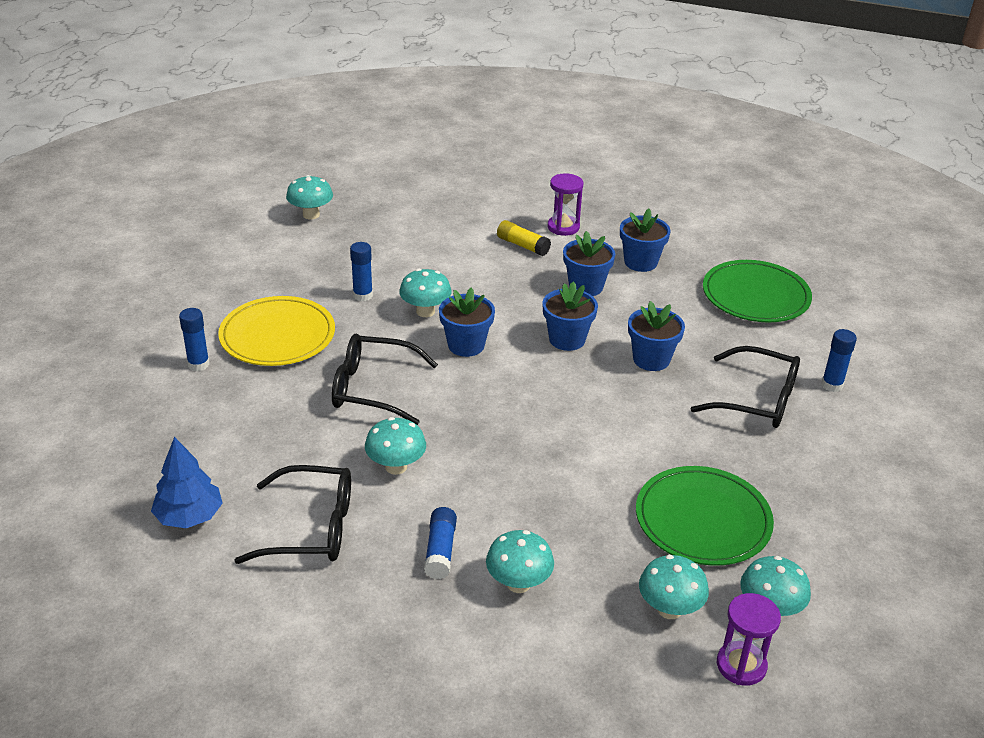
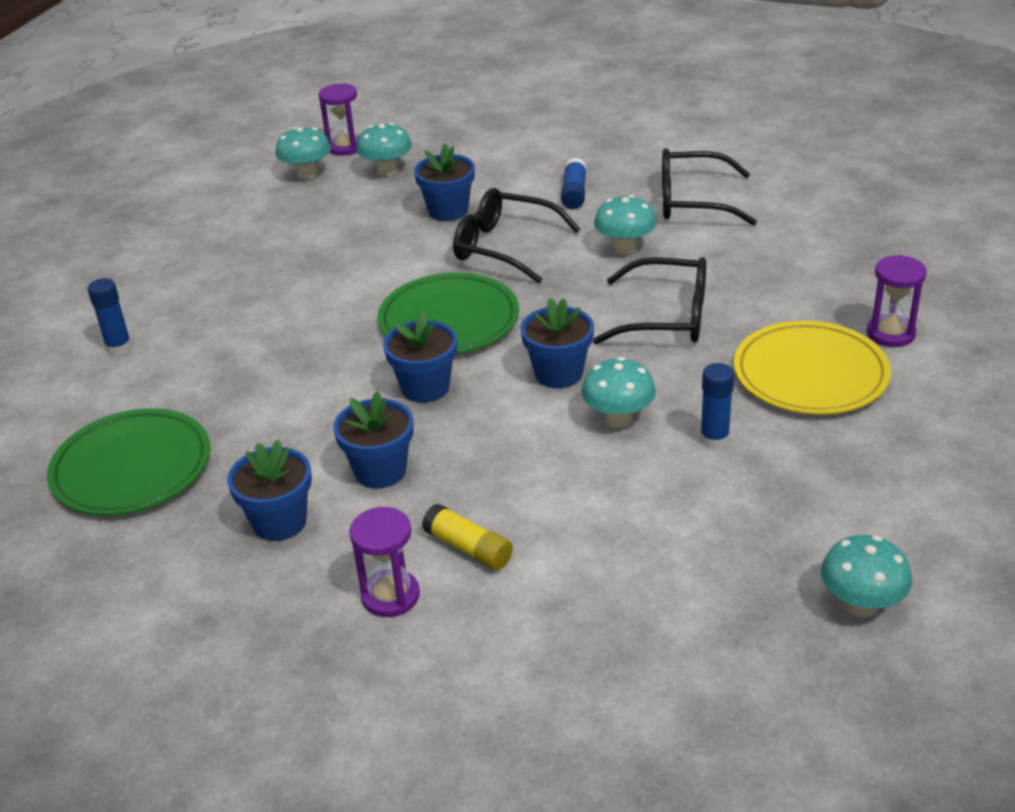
camera: 175 degrees left, 0 degrees up
blue tree [151,437,223,528] -> none
blue glue stick [179,308,210,371] -> purple hourglass [866,255,927,347]
turquoise mushroom [486,530,554,593] -> none
blue flower pot [628,301,685,371] -> blue flower pot moved to [414,143,475,221]
green plate [636,466,774,566] -> green plate moved to [377,273,519,354]
black glasses [691,346,800,428] -> black glasses moved to [453,188,581,283]

